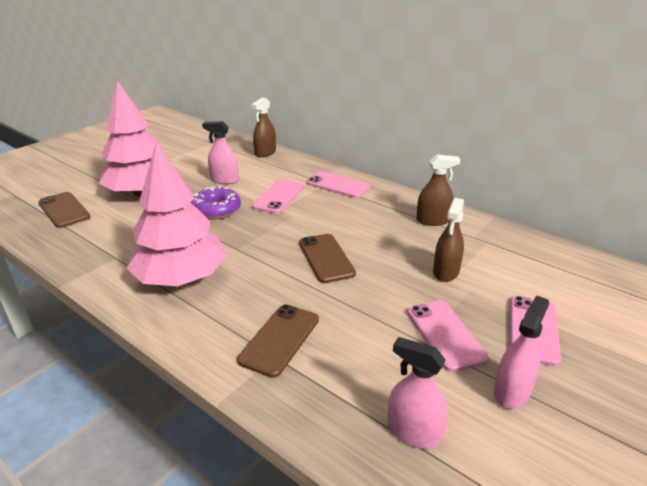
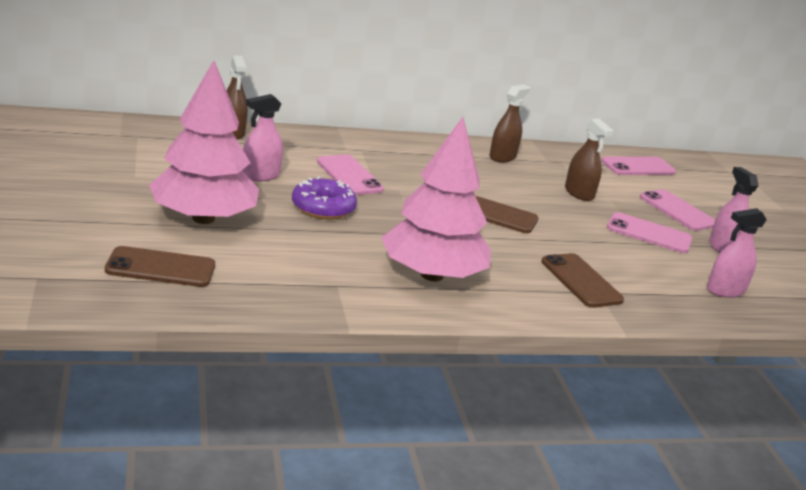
camera: 55 degrees left, 5 degrees down
pink phone [306,171,370,198] -> pink phone moved to [601,157,676,175]

